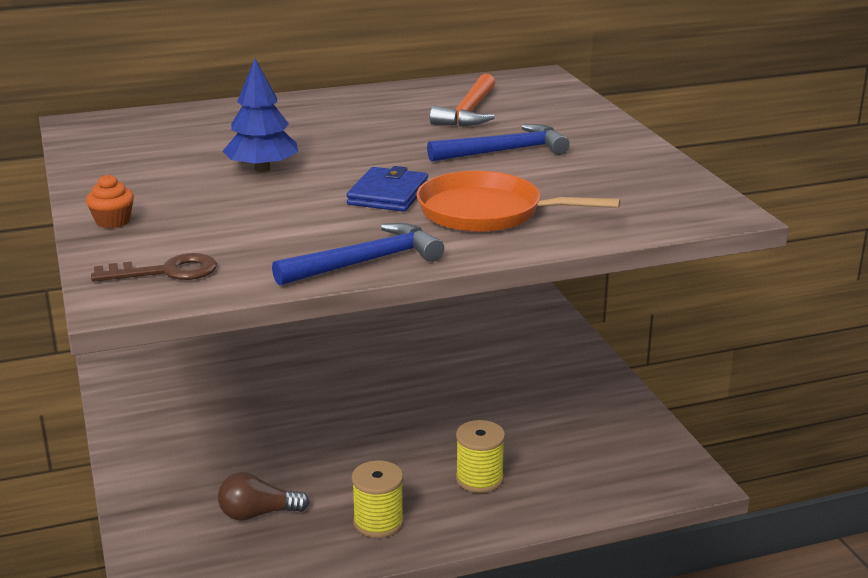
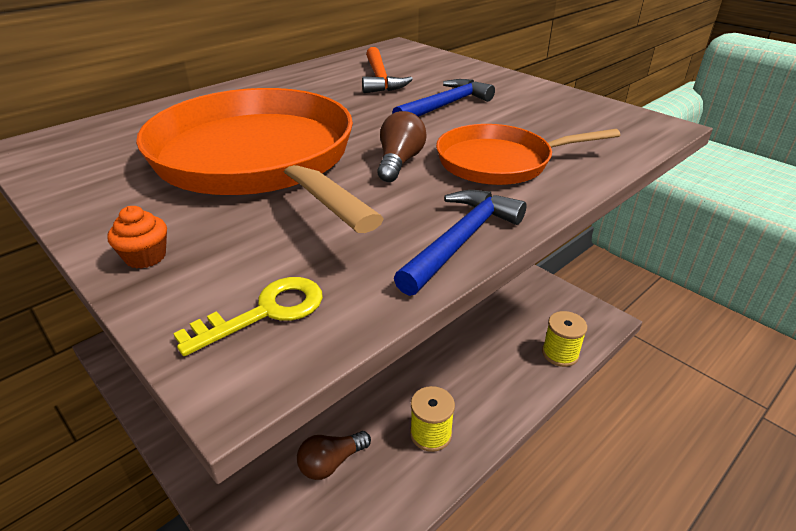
camera: 25 degrees left, 10 degrees up
brown key [91,253,217,282] -> yellow key [173,277,323,356]
blue tree [222,59,298,172] -> orange pan [136,88,384,233]
blue wallet [347,166,428,212] -> brown light bulb [377,111,427,182]
yellow spool [456,420,505,493] -> yellow spool moved to [542,311,587,367]

